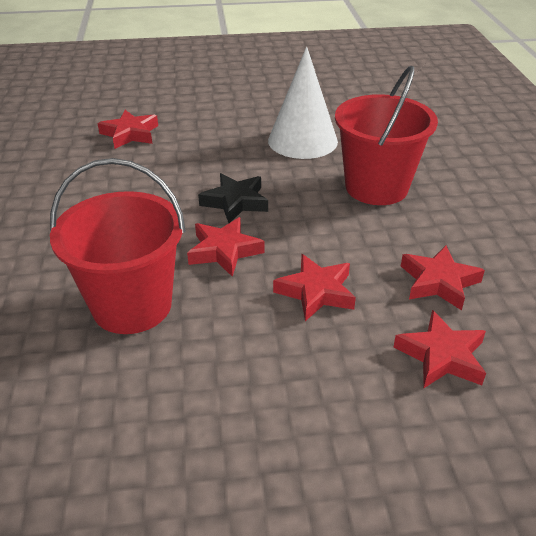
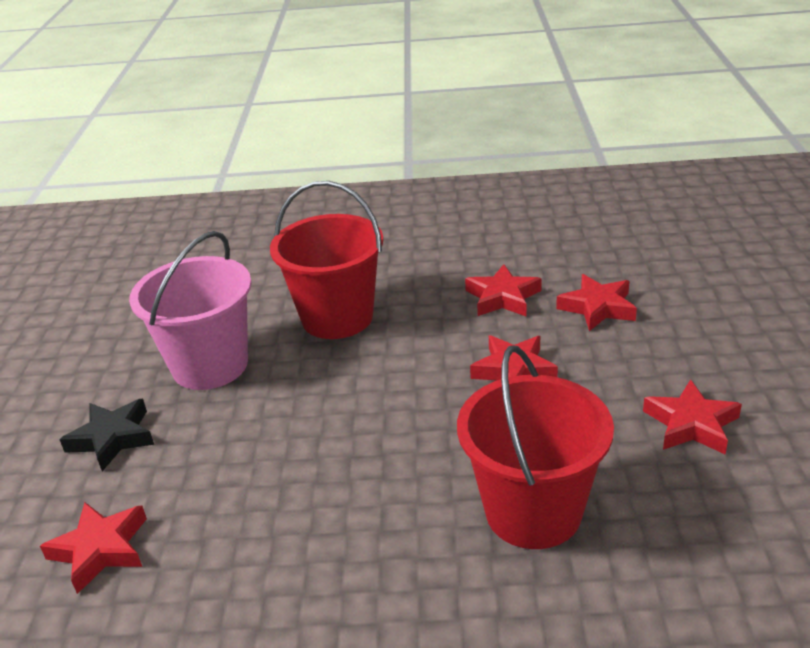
camera: 80 degrees left, 5 degrees down
red star [187,217,265,277] -> red star moved to [643,379,742,454]
black star [198,173,268,223] -> black star moved to [59,399,154,471]
white cone [268,47,338,159] -> pink bucket [129,231,252,390]

